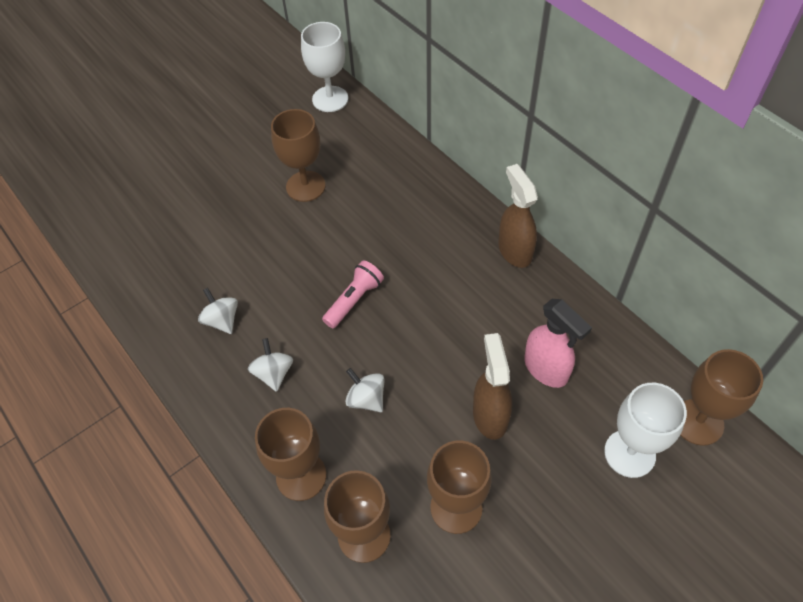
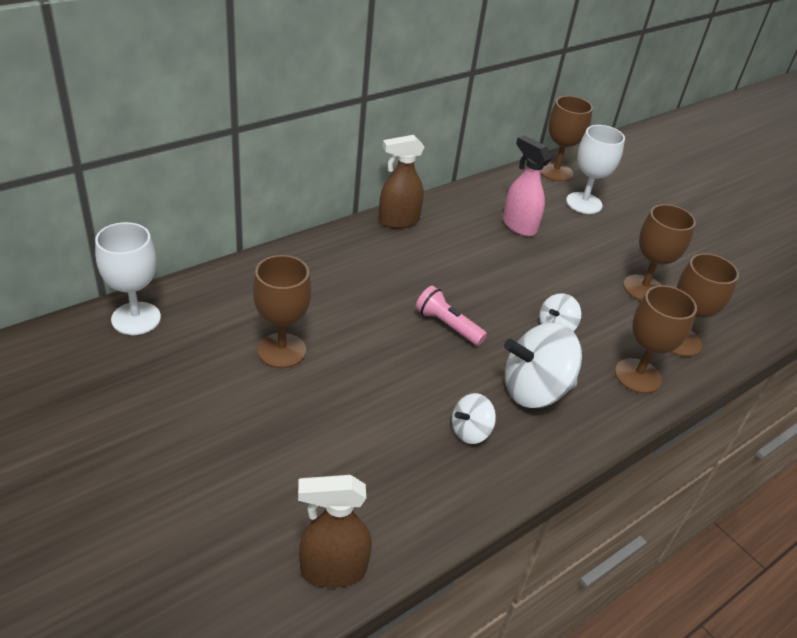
camera: 95 degrees left, 15 degrees down
white spinning top [248,338,293,392] -> white spinning top [504,323,582,408], size x1.89
brown spray bottle [473,333,512,440] -> brown spray bottle moved to [298,475,372,588]
pink spray bottle [524,299,592,388] -> pink spray bottle turned 90 degrees counterclockwise [503,135,552,237]

